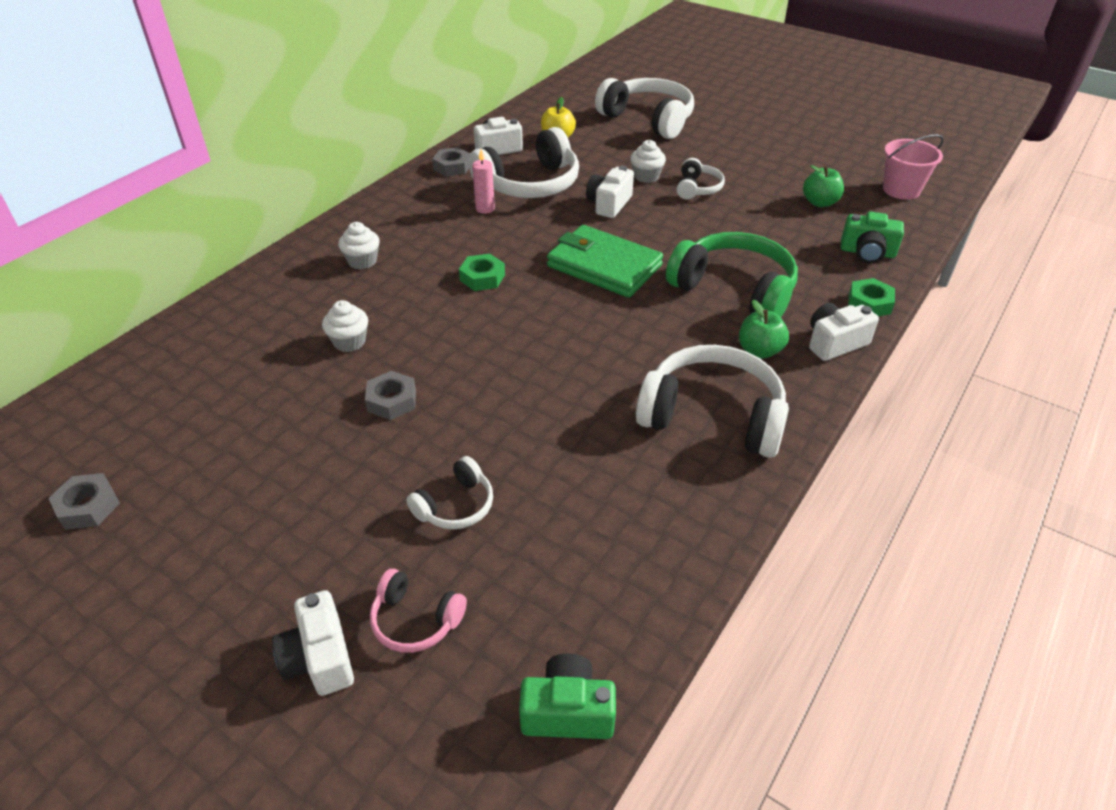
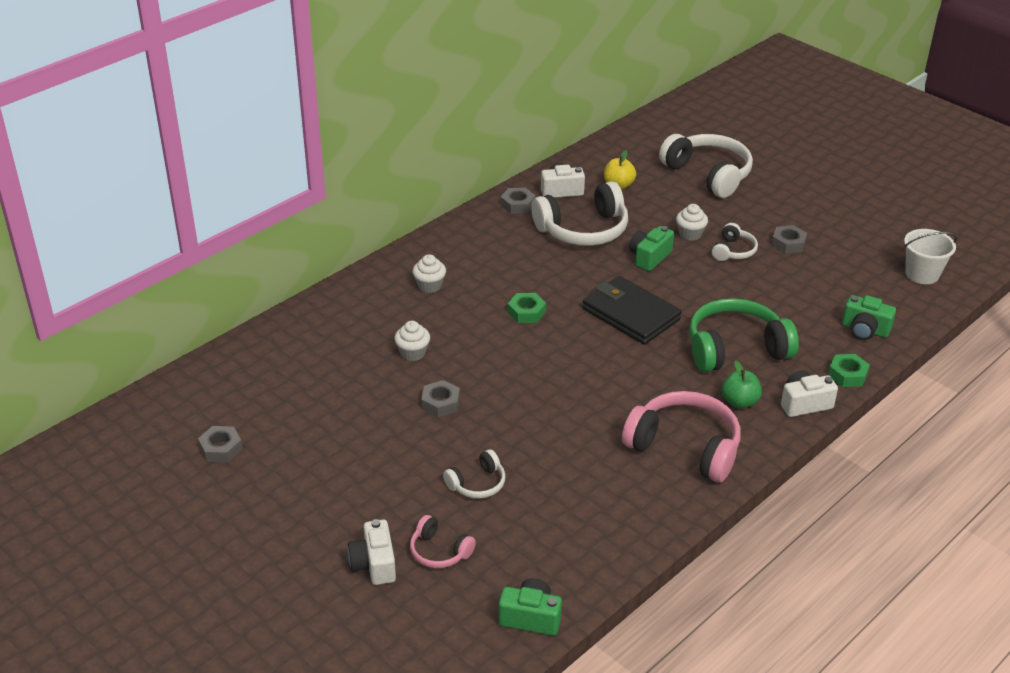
camera: 10 degrees right, 5 degrees down
pink candle [472,149,495,214] -> none
green wallet [547,225,663,298] -> black wallet [582,276,681,345]
white camera [586,166,634,218] -> green camera [629,226,674,271]
white headphones [636,345,789,458] -> pink headphones [622,391,741,482]
green headphones [666,232,798,317] -> green headphones turned 60 degrees counterclockwise [689,298,799,372]
green apple [803,165,844,207] -> none
pink bucket [883,134,944,200] -> white bucket [904,229,957,284]
none -> grey nut [771,225,807,254]

